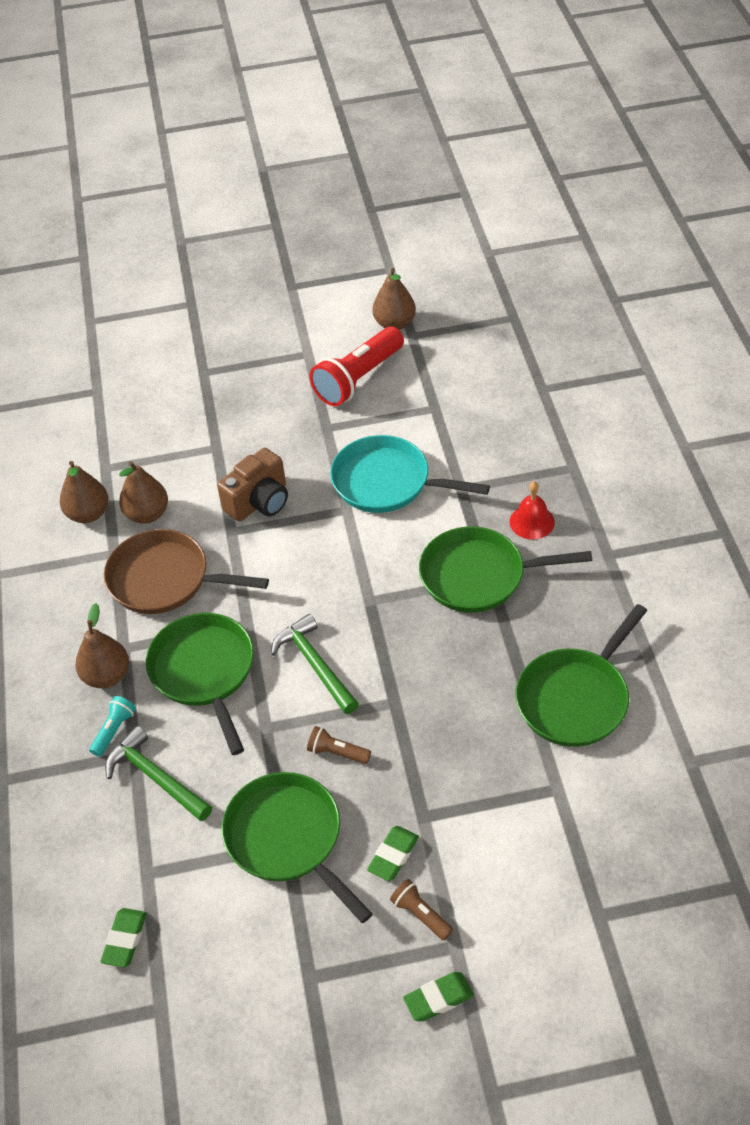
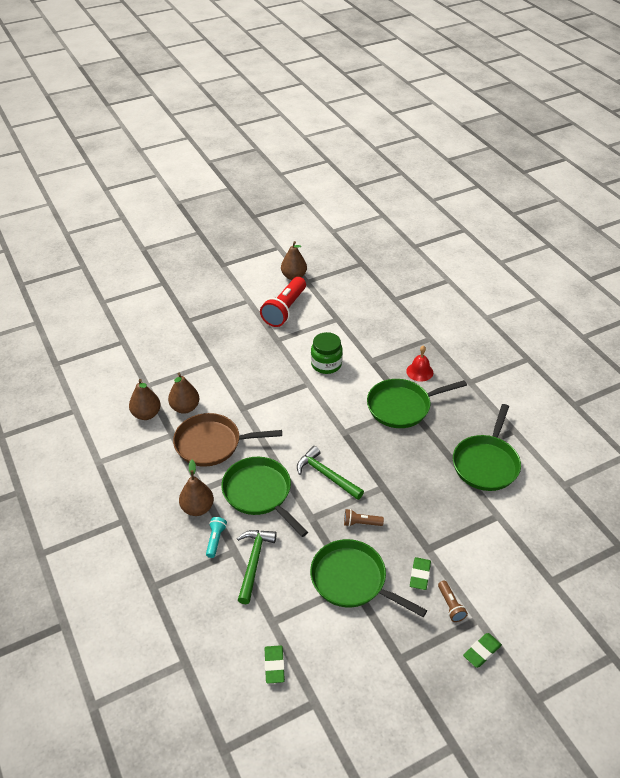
camera: 20 degrees left, 5 degrees down
green hammer [105,726,212,821] -> green hammer turned 75 degrees clockwise [237,530,277,604]
brown camera [217,448,288,522] -> none
turquoise pan [330,435,490,513] -> green jar [311,332,343,374]
brown flashlight [390,879,453,941] -> brown flashlight turned 135 degrees counterclockwise [438,581,468,622]

